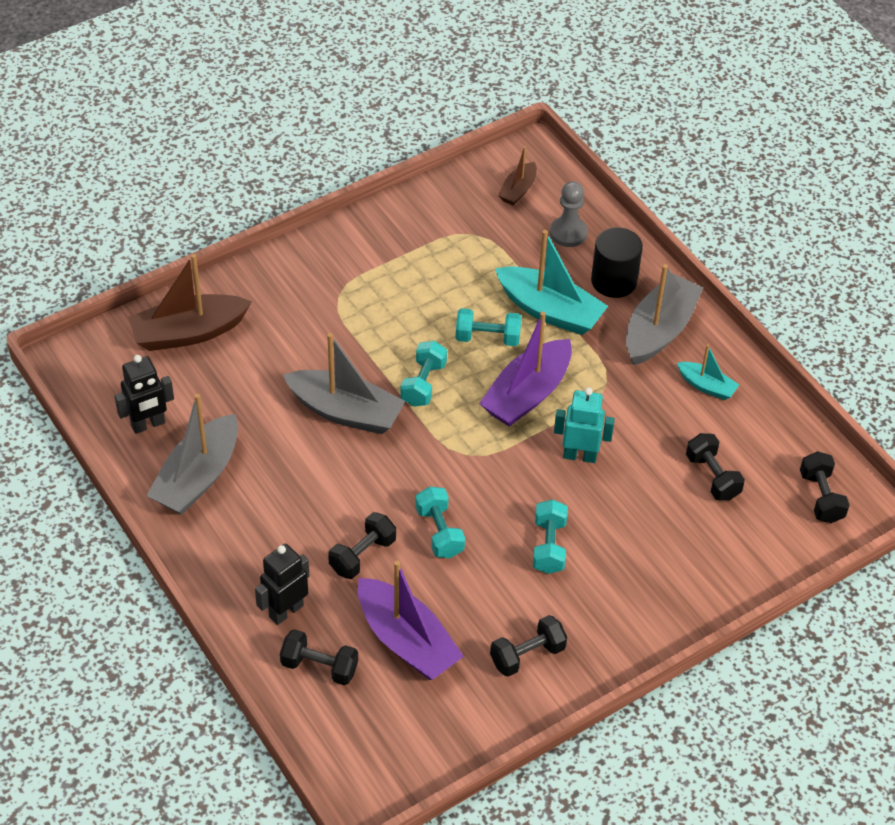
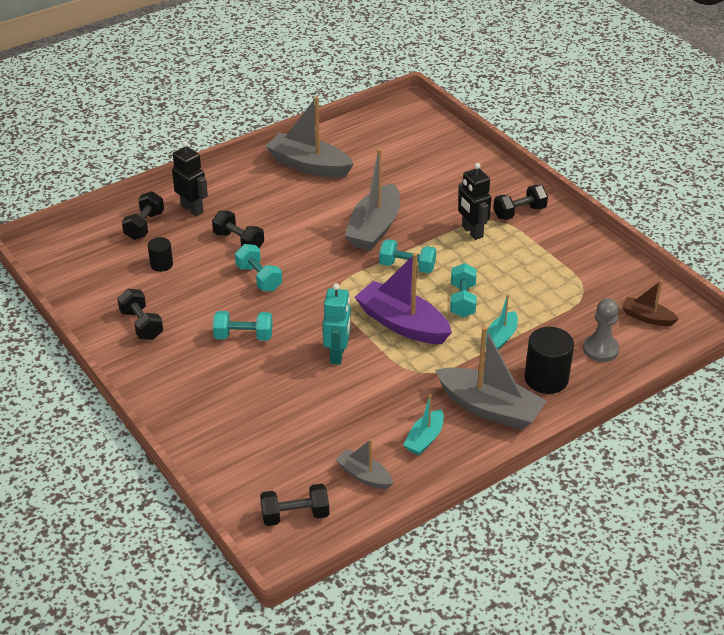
camera: 90 degrees right, 10 degrees down
black robot [114,355,174,434] -> black robot moved to [458,163,492,240]
brown boat [128,254,252,351] -> none
purple boat [358,561,464,680] -> black cylinder [148,237,173,272]
turquoise dumbbell [415,487,465,558] -> turquoise dumbbell turned 75 degrees clockwise [235,244,282,291]
turquoise boat [495,230,608,335] -> turquoise boat [486,294,518,350], size x0.53
black dumbbell [686,433,745,501] -> black dumbbell moved to [493,185,548,220]
none -> grey boat [336,439,393,489]

